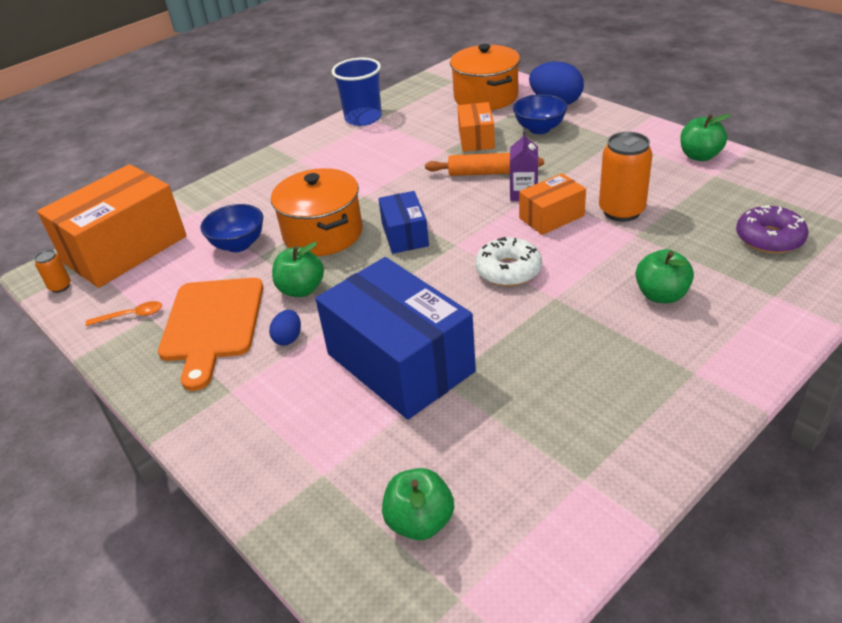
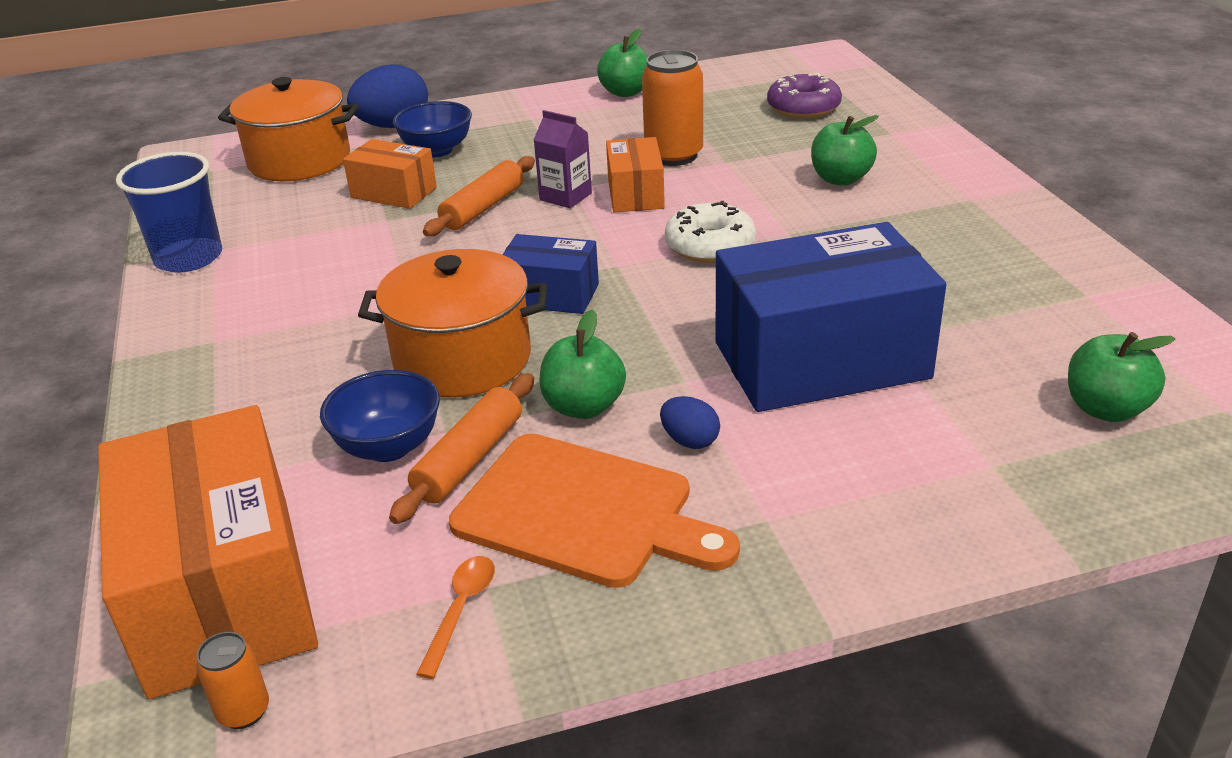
camera: 65 degrees left, 5 degrees down
none -> orange rolling pin [389,373,534,524]

